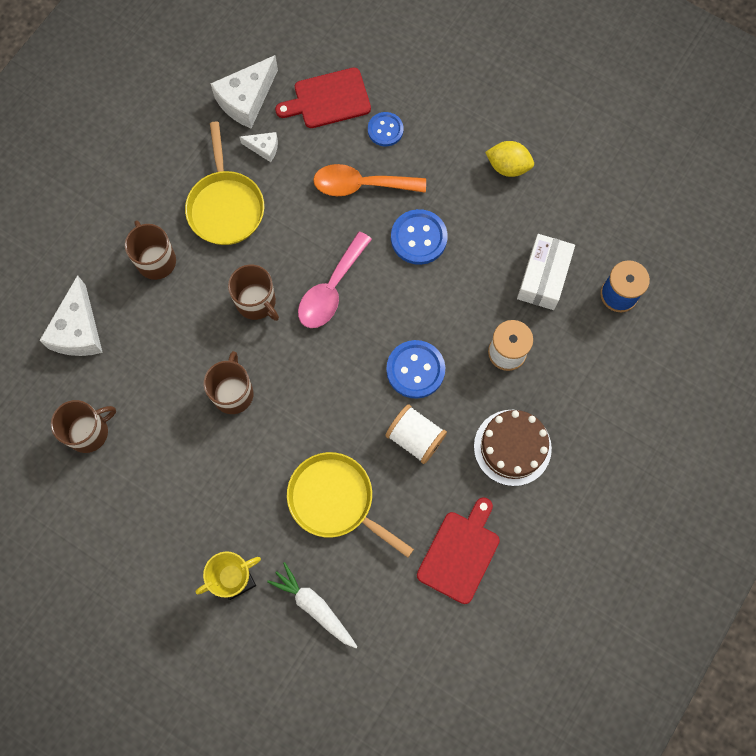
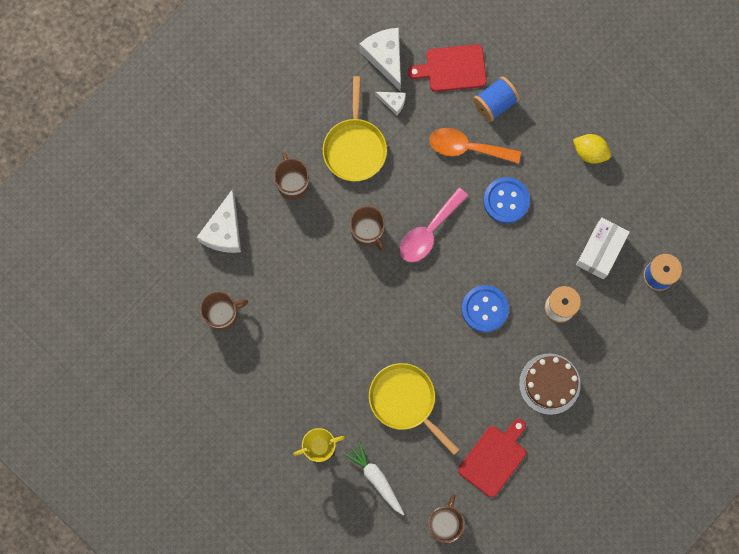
camera: 10 degrees right, 5 degrees up
brown mug [204,351,253,414] -> brown mug moved to [428,494,465,543]
white cheese [210,55,278,128] -> white cheese turned 105 degrees clockwise [359,28,401,91]
blue button [368,112,404,146] -> blue spool [473,76,520,122]
white spool [385,404,447,464] -> none

